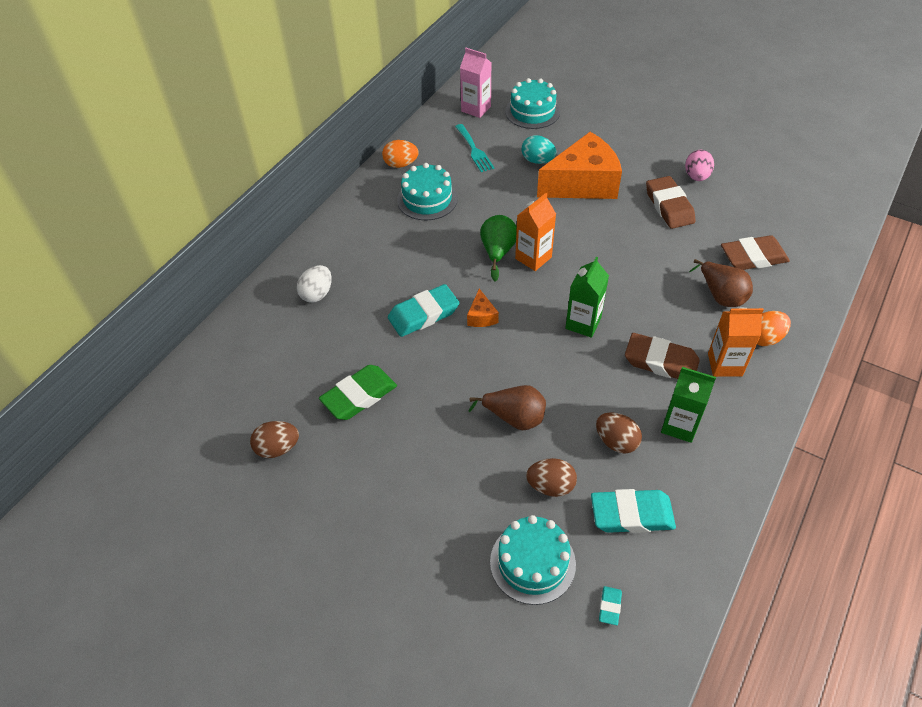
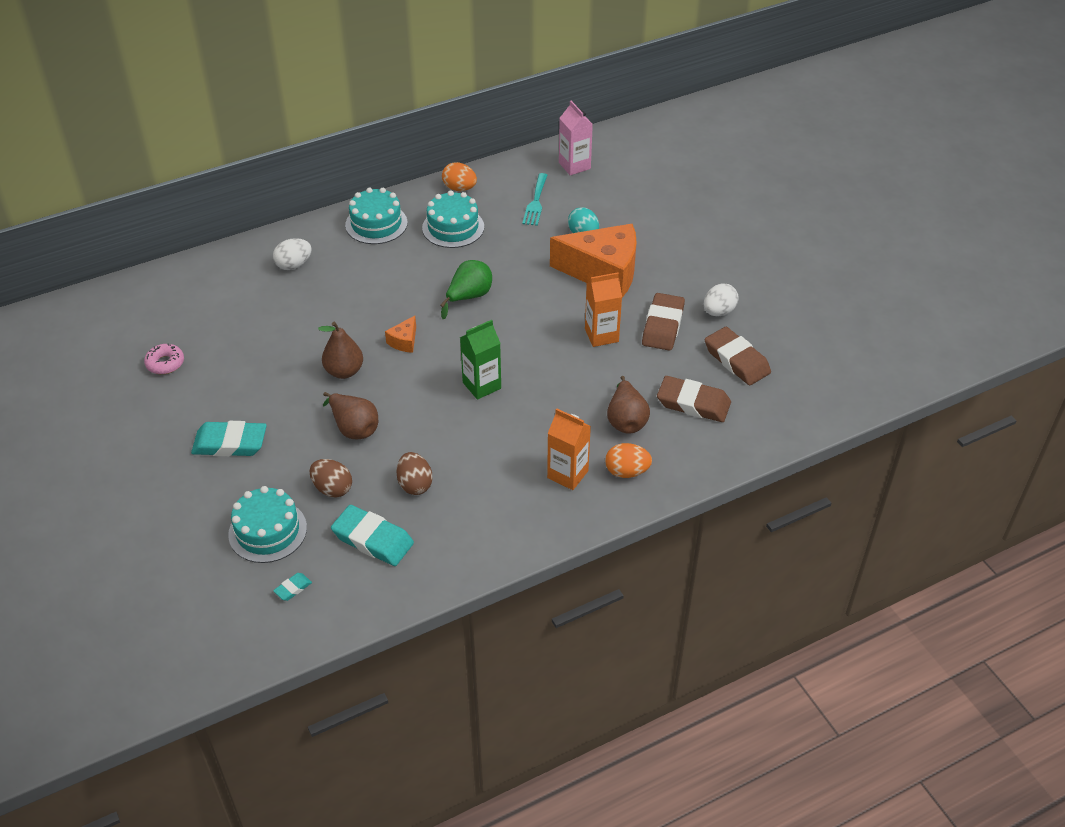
camera: 30 degrees right, 5 degrees down
brown egg [250,421,299,458] -> pink donut [144,344,184,374]
green eraser [319,365,397,420] -> none
turquoise eraser [388,284,459,337] -> turquoise eraser moved to [191,421,267,457]
turquoise cake [505,78,560,129] -> turquoise cake moved to [345,188,408,244]
orange carton [515,193,556,271] -> orange carton moved to [585,272,622,347]
brown eraser [625,333,700,379] -> brown eraser moved to [705,327,771,385]
green carton [661,367,716,443] -> none
pink egg [685,150,714,181] -> white egg [704,283,739,316]
none -> brown pear [318,322,363,379]

